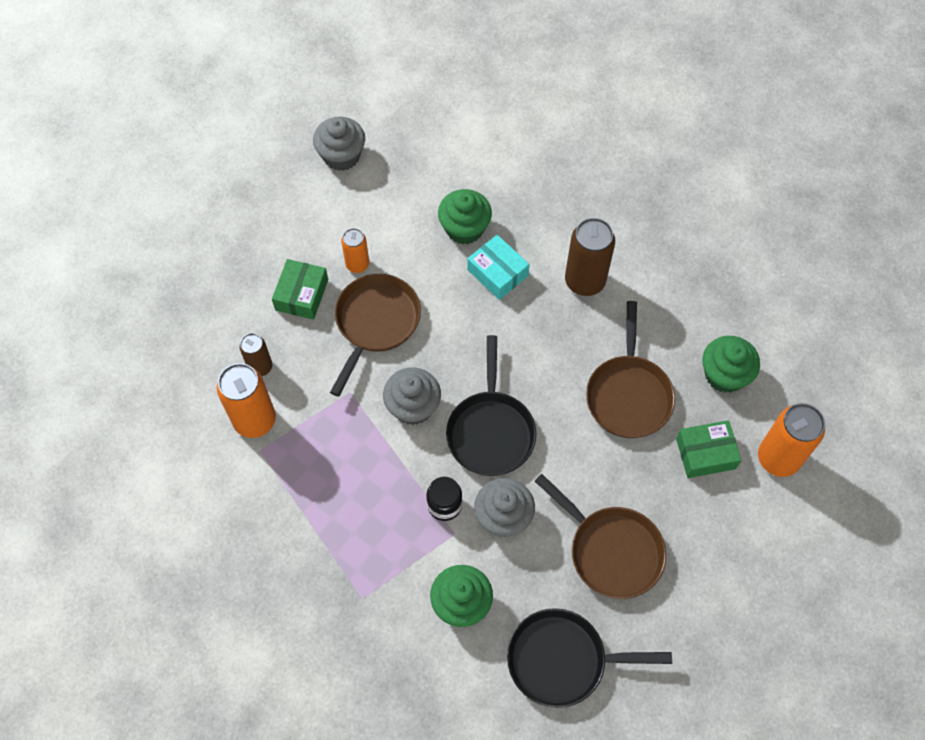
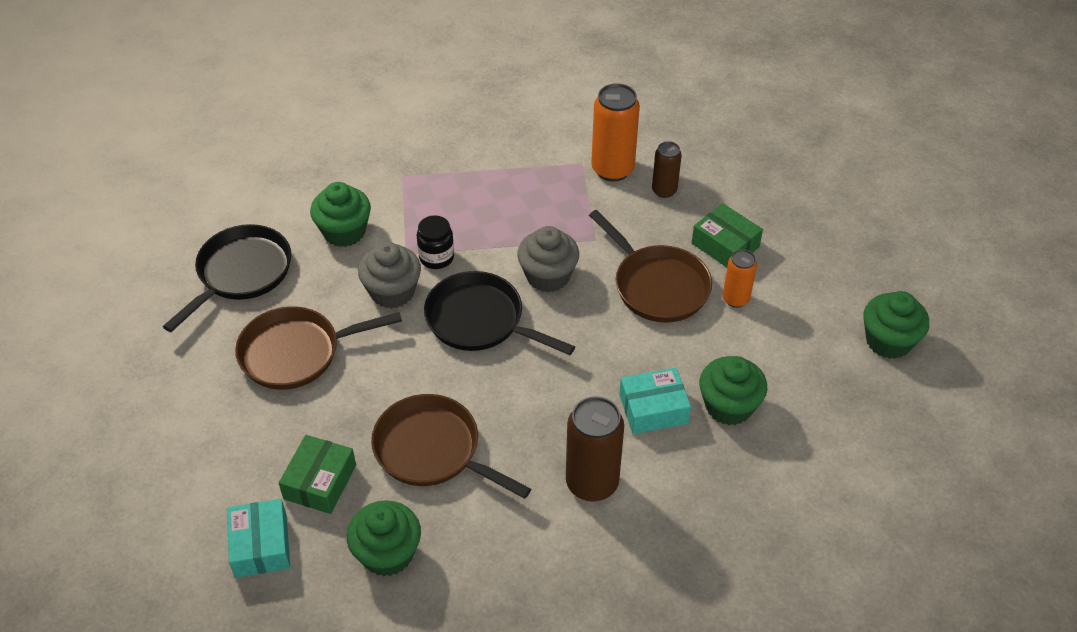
camera: 120 degrees right, 15 degrees down
grey cupcake [313,117,365,171] -> green cupcake [863,291,929,359]
orange can [758,403,825,477] -> turquoise box [227,499,290,578]

